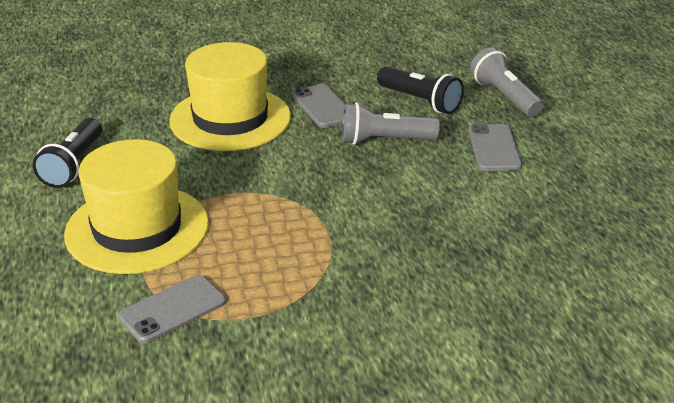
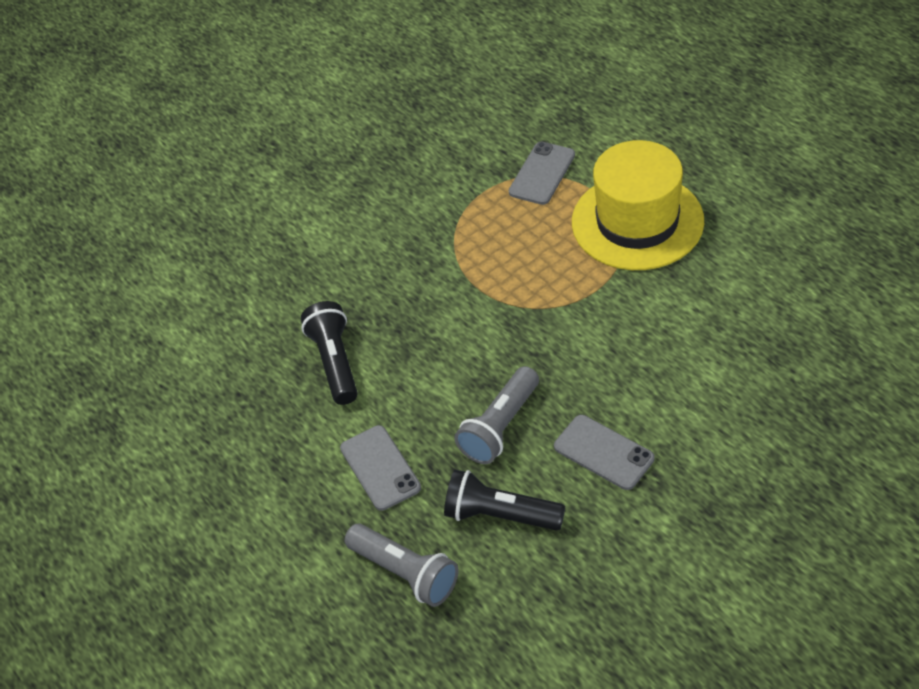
camera: 160 degrees right, 15 degrees up
black flashlight [33,118,102,188] -> black flashlight moved to [301,301,358,405]
yellow hat [169,42,291,151] -> none
grey flashlight [342,102,440,145] -> grey flashlight turned 150 degrees clockwise [454,366,539,464]

